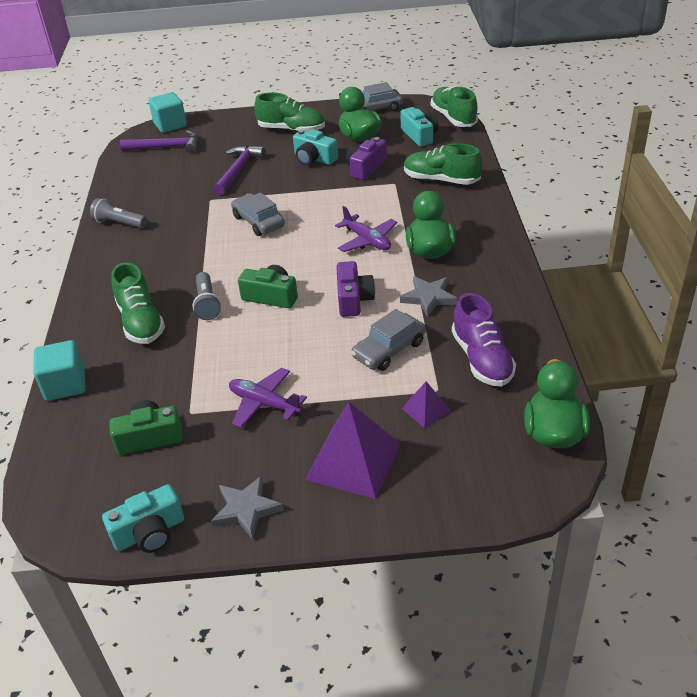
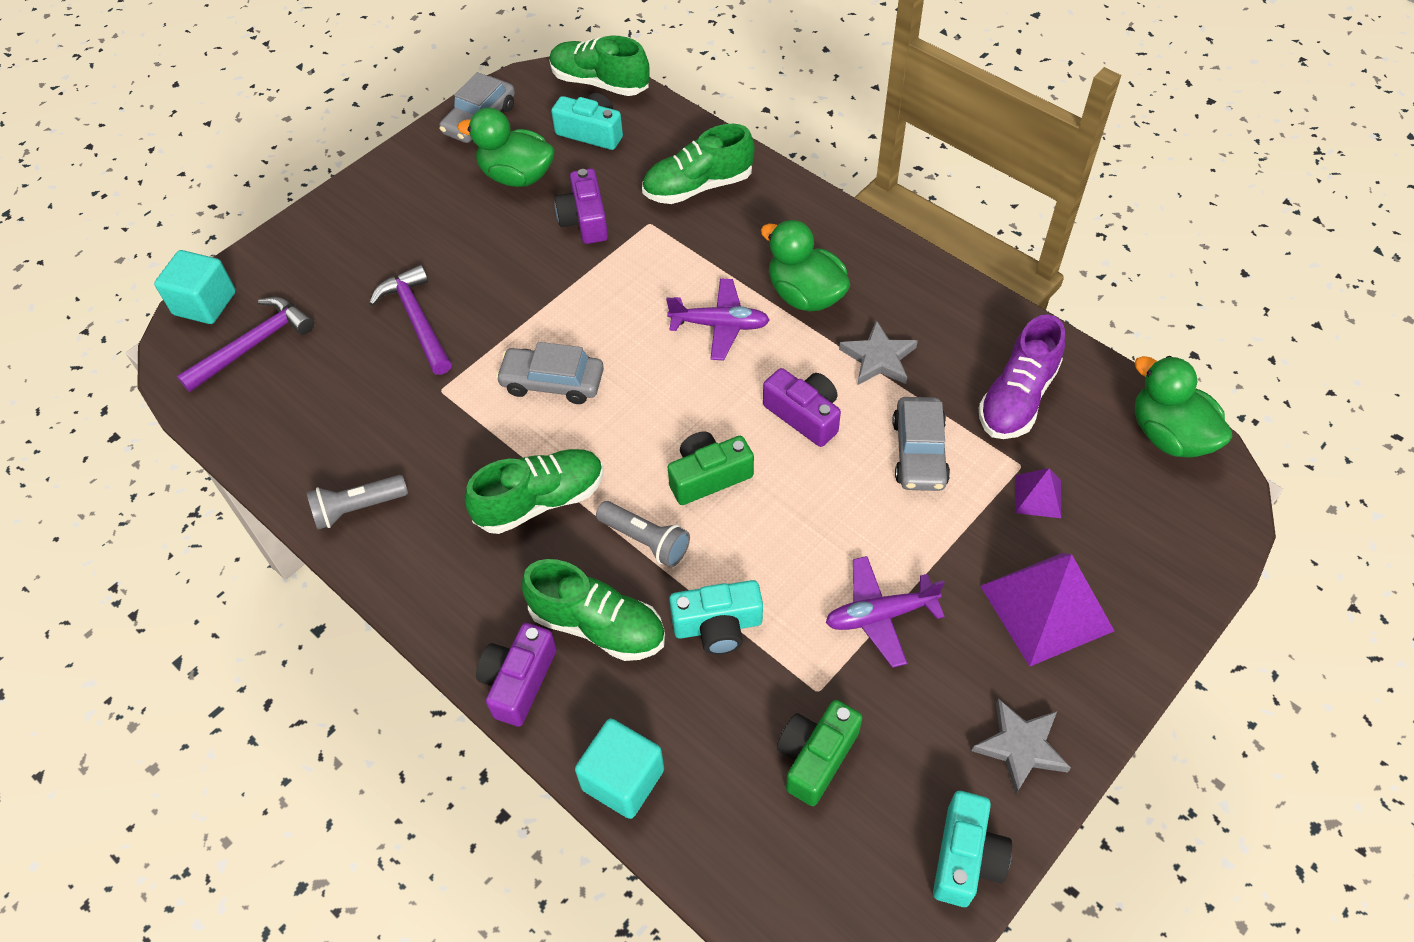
camera: 45 degrees left, 15 degrees up
green shoe [254,92,325,132] -> green shoe moved to [465,449,603,534]
turquoise camera [293,129,338,166] -> turquoise camera moved to [669,580,763,655]
purple shoe [452,293,516,386] -> purple shoe turned 90 degrees clockwise [979,314,1065,439]
none -> purple camera [476,623,557,727]

